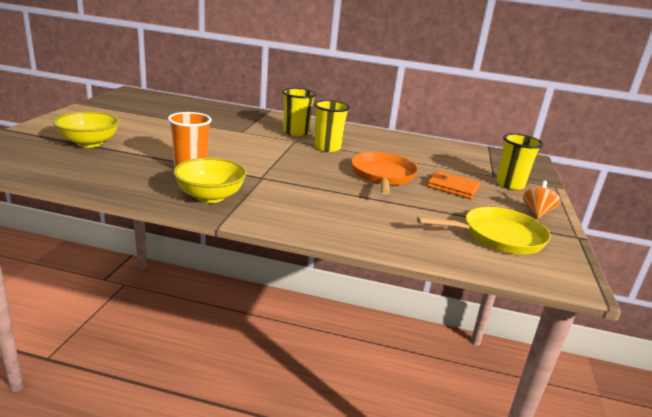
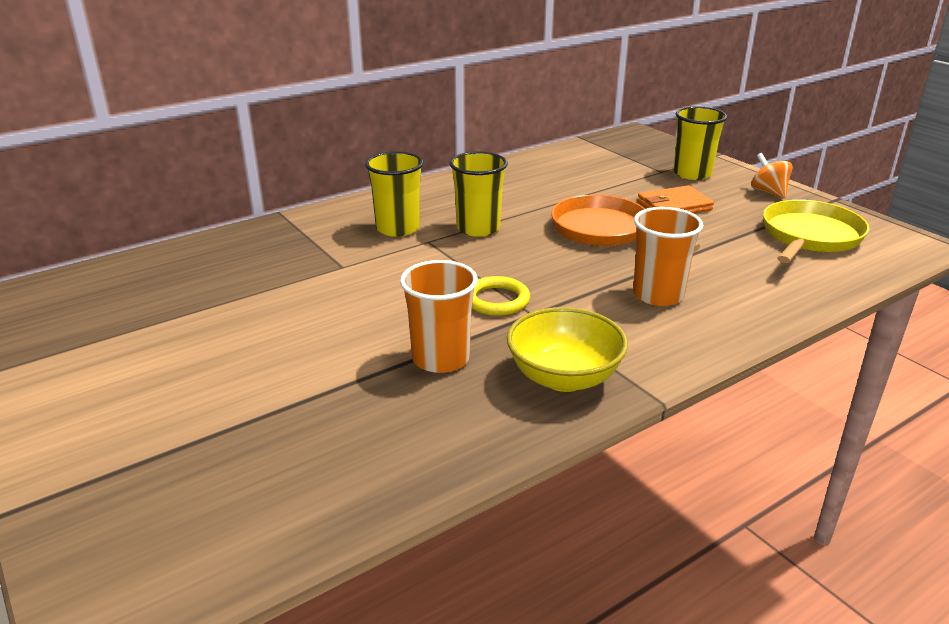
camera: 45 degrees left, 5 degrees up
yellow bowl [53,111,119,148] -> none
none -> yellow ring [472,276,530,316]
none -> orange cup [633,207,703,306]

